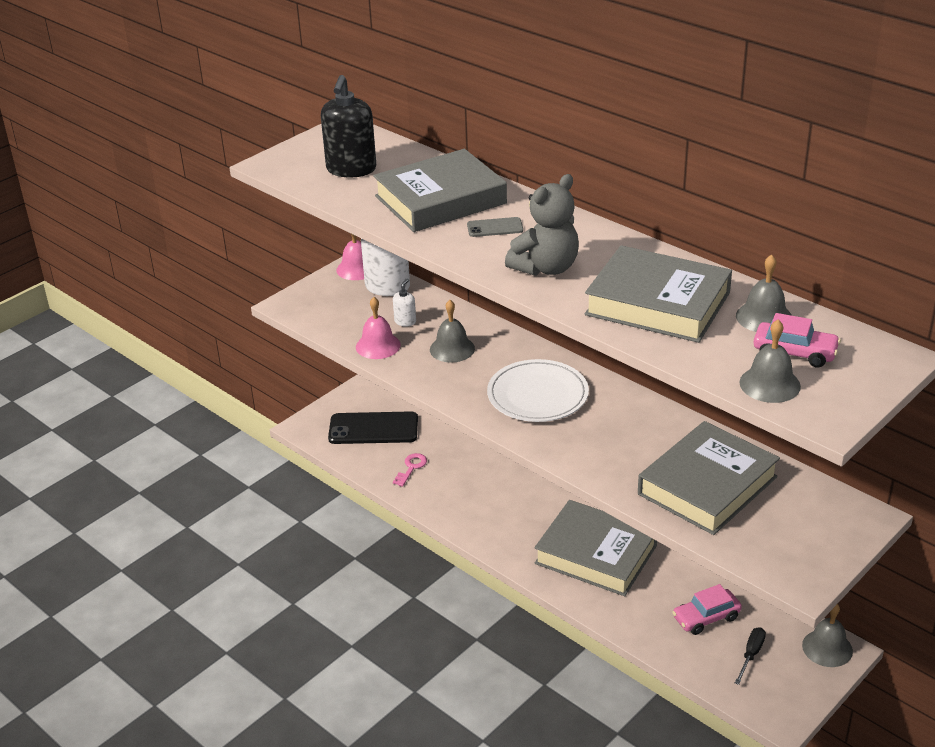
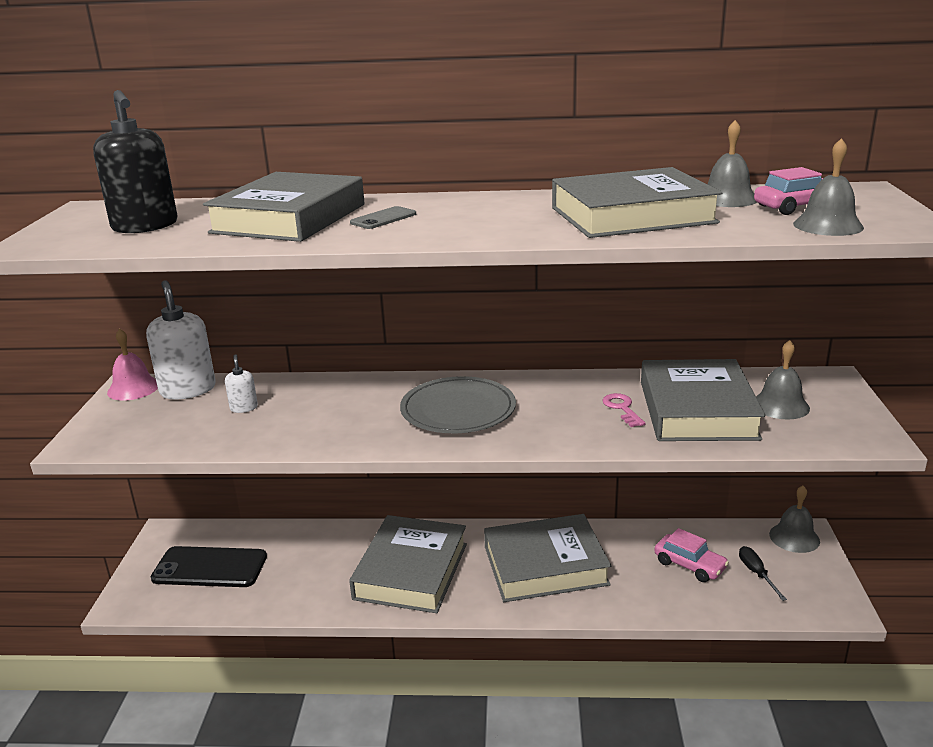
camera: 40 degrees left, 10 degrees down
black phone [328,411,418,444] -> black phone turned 45 degrees clockwise [151,546,267,587]
pink bell [356,297,401,359] -> none
pink key [393,453,427,487] -> pink key moved to [602,393,646,427]
grey bell [430,300,475,363] -> grey bell moved to [756,340,810,419]
white plate [487,359,589,422] -> grey plate [400,376,516,433]
grey teddy bear [505,174,579,276] -> none
pink car [672,584,742,635] -> pink car turned 75 degrees counterclockwise [654,528,729,582]
none -> grey book [349,515,467,613]

